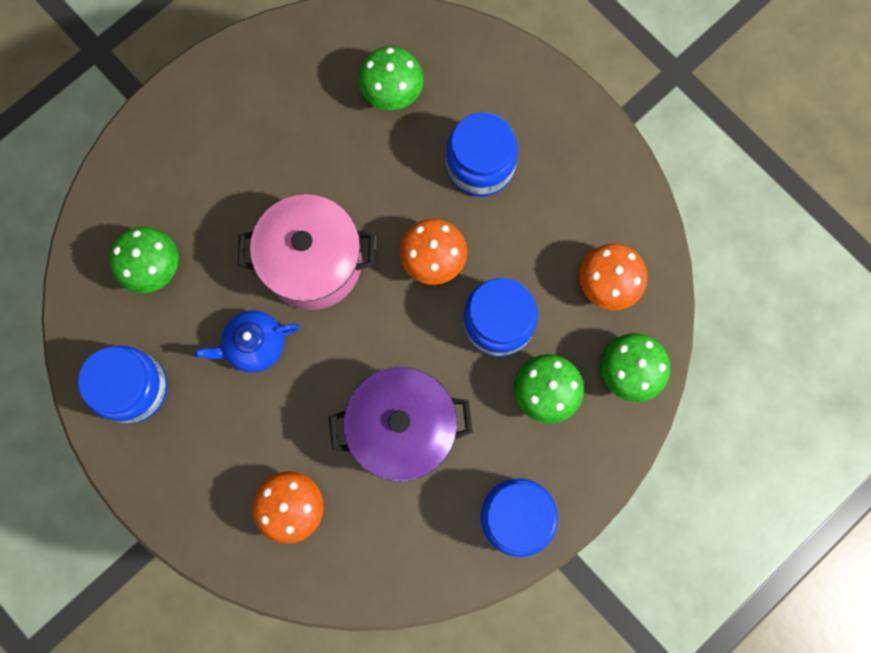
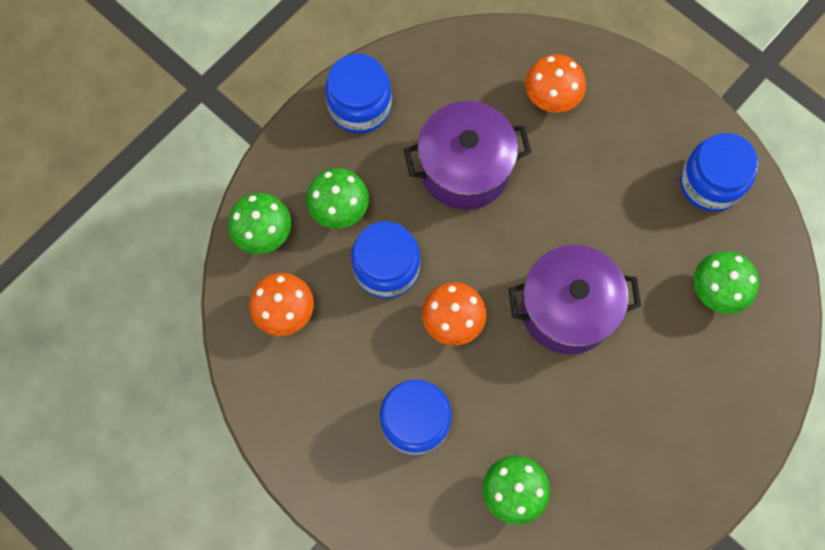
camera: 175 degrees right, 5 degrees down
blue teapot [194,310,299,372] -> none
pink pot [238,194,375,310] -> purple pot [509,245,641,354]

